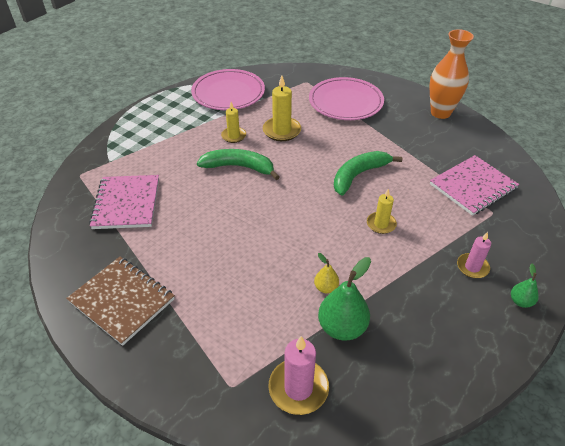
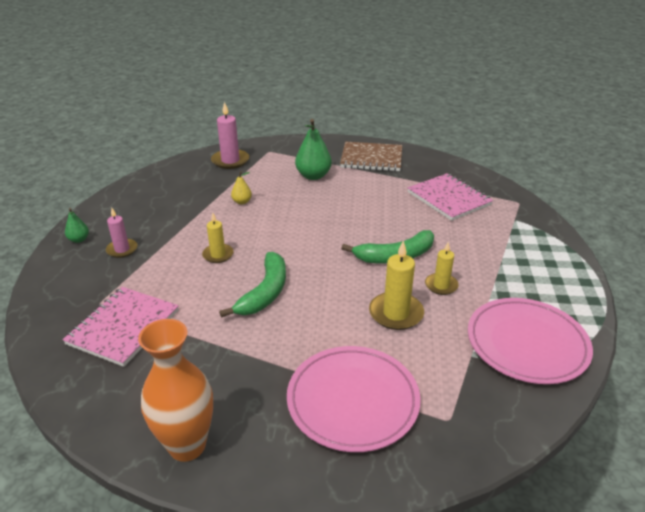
camera: 150 degrees right, 10 degrees down
green pear [318,257,371,341] -> green pear moved to [295,119,332,180]

